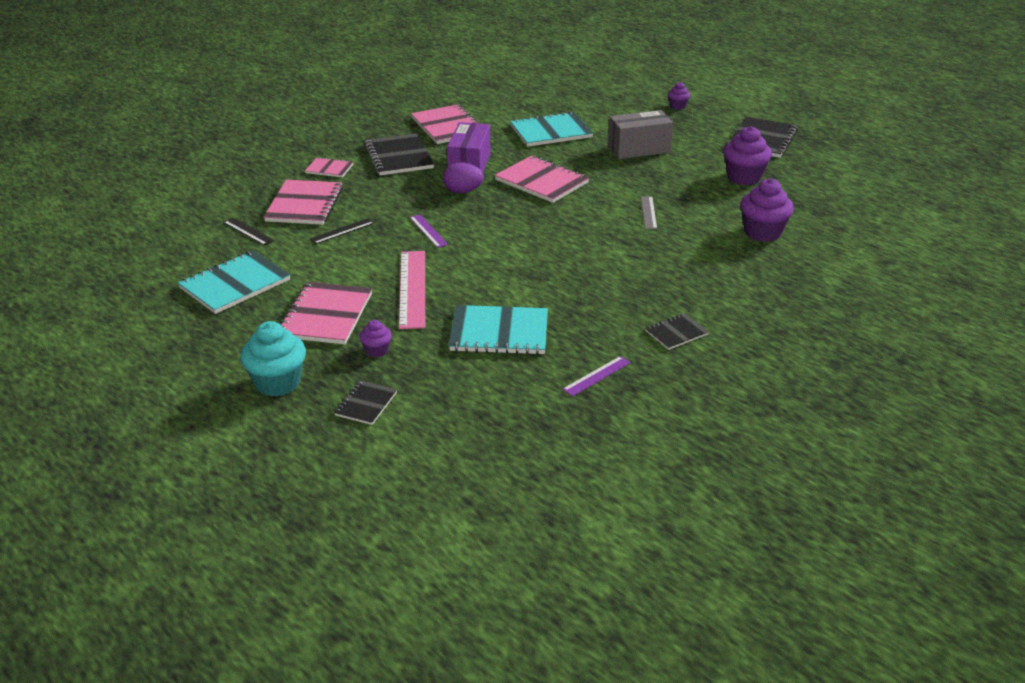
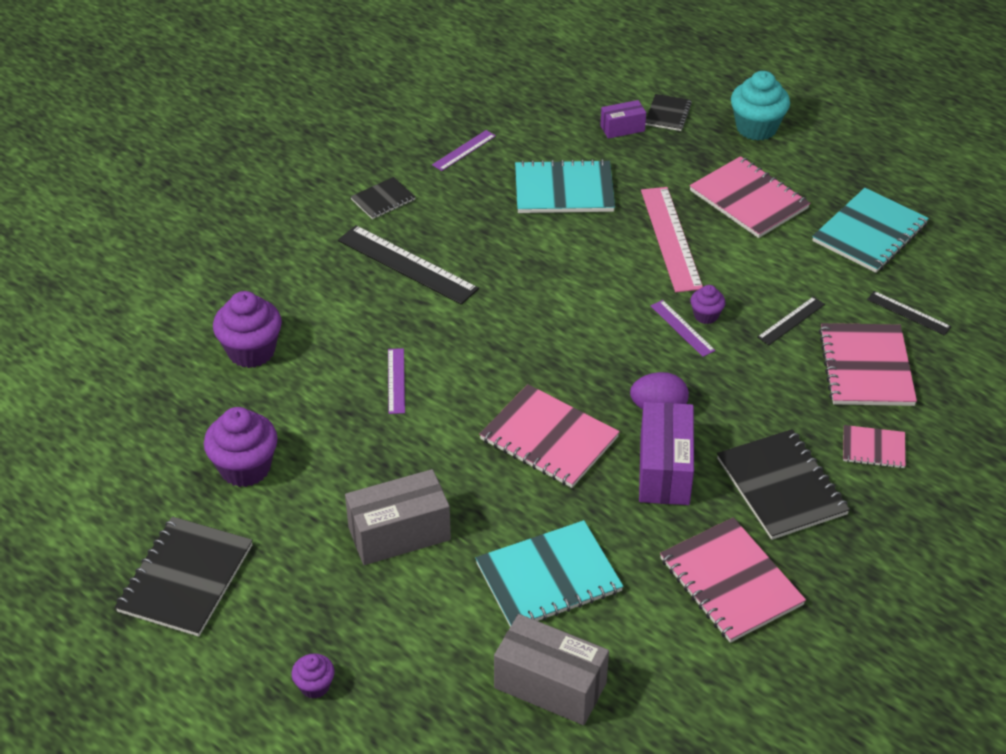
camera: 175 degrees right, 10 degrees up
pink notebook [280,282,372,344] -> pink notebook turned 45 degrees counterclockwise [690,156,810,238]
purple cupcake [359,320,392,358] -> purple cupcake moved to [690,285,725,324]
grey ruler [641,196,657,229] -> purple ruler [388,348,405,414]
none -> black ruler [338,225,479,305]
none -> grey box [494,614,609,725]
none -> purple box [600,100,646,139]

